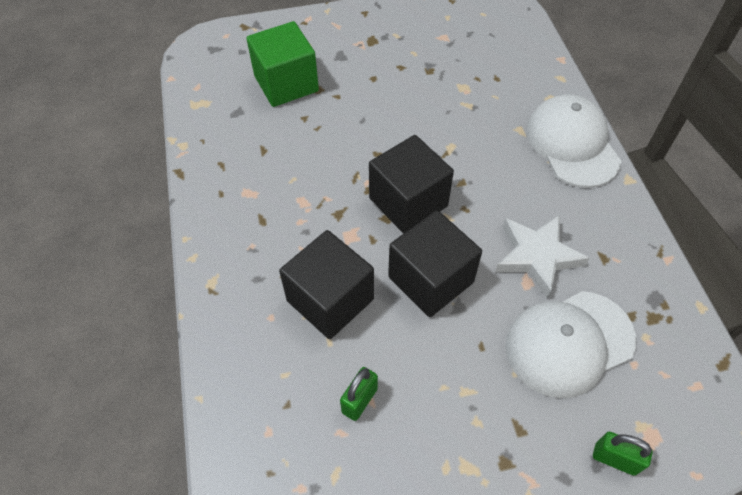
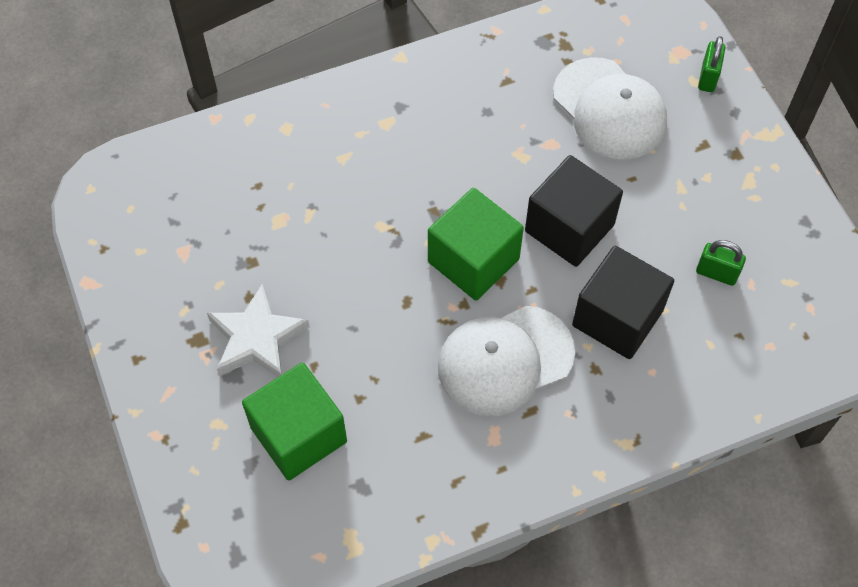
camera: 100 degrees left, 5 degrees up
black cube [369,135,454,234] -> green cube [428,188,524,301]
white star [495,215,590,298] -> white star moved to [207,284,310,377]
white cap [526,94,621,188] -> white cap moved to [438,306,575,416]

